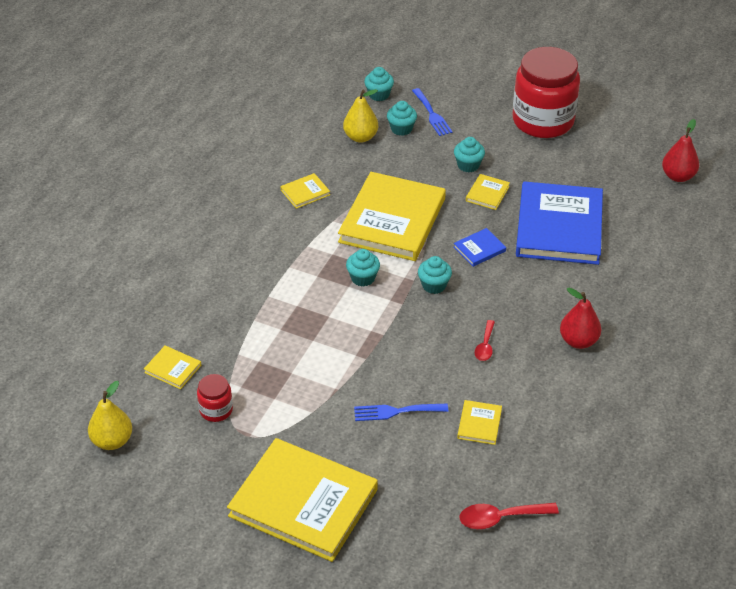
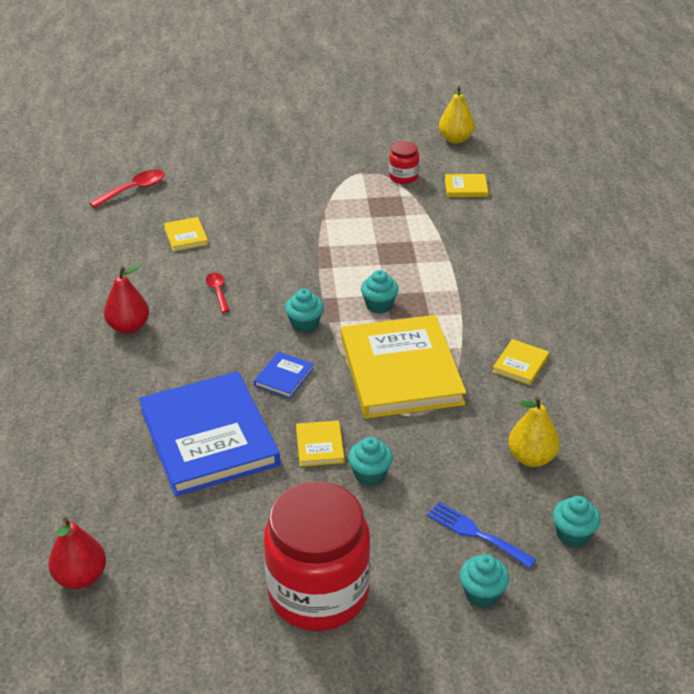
camera: 150 degrees right, 5 degrees down
yellow book [227,438,378,562] -> none
blue fork [354,404,448,421] -> none
turquoise cupcake [387,101,417,136] -> turquoise cupcake moved to [460,554,509,607]

